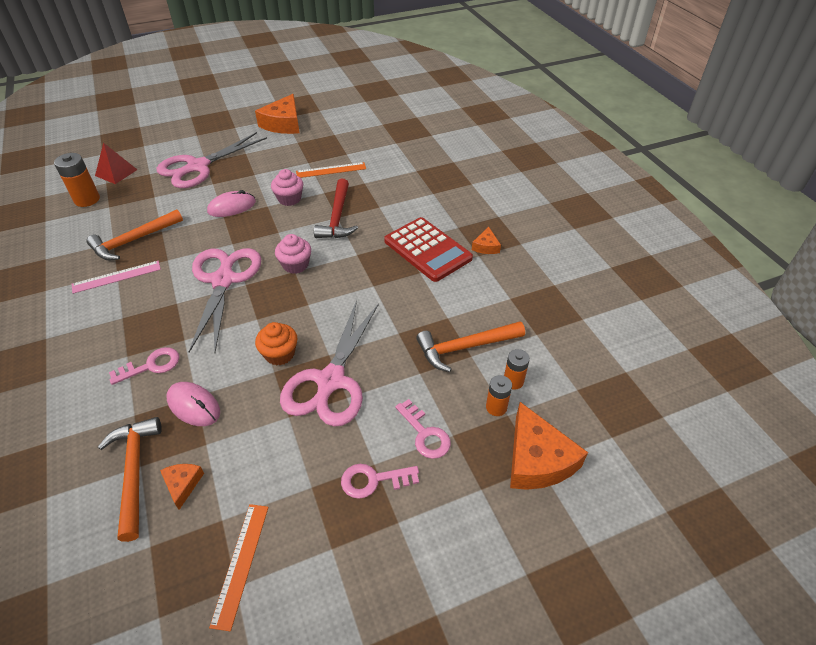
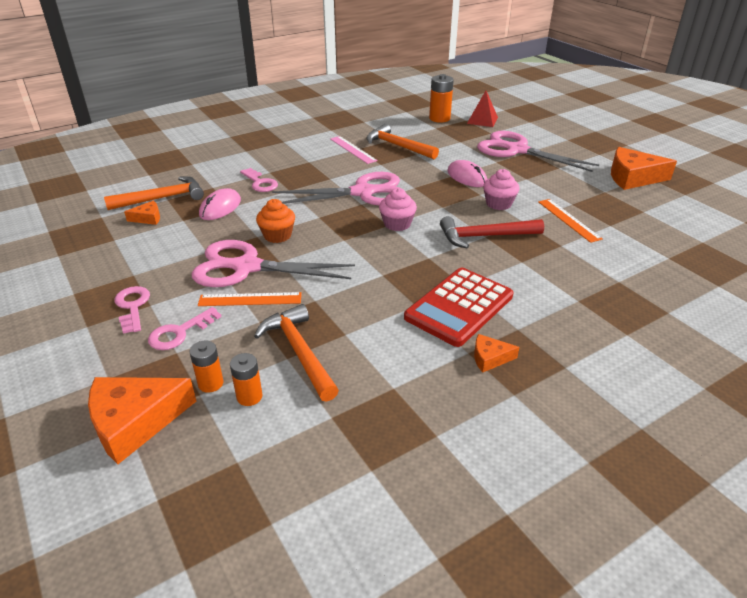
camera: 80 degrees right, 10 degrees down
orange ruler [209,504,269,631] -> orange ruler moved to [198,292,302,306]

